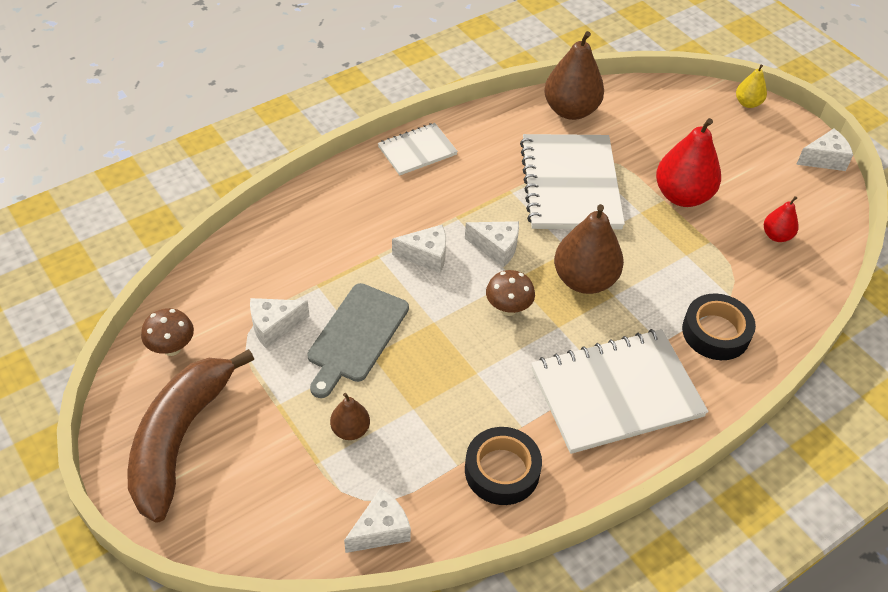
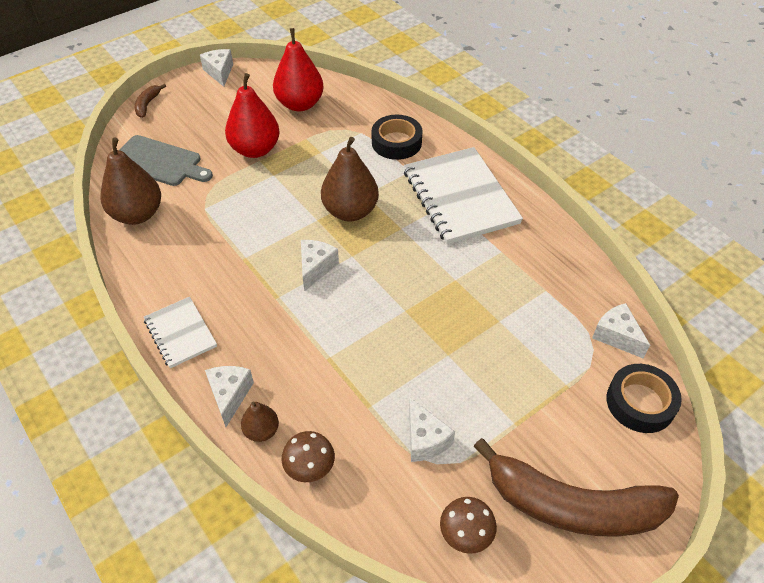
camera: 90 degrees left, 0 degrees up
grey cutting board [307,283,409,398] -> grey cutting board moved to [120,135,213,186]
brown pear [330,393,370,440] -> brown pear moved to [241,401,279,442]
white cheese [392,225,446,273] -> white cheese moved to [205,366,254,427]
black tape [465,427,542,505] -> black tape moved to [606,364,682,433]
brown mushroom [486,270,535,316] -> brown mushroom moved to [282,431,335,482]
white notebook [520,134,625,229] -> none
yellow pear [736,65,767,108] -> brown banana [135,84,166,118]
red pear [764,196,798,242] -> red pear [273,28,324,112], size x1.93

